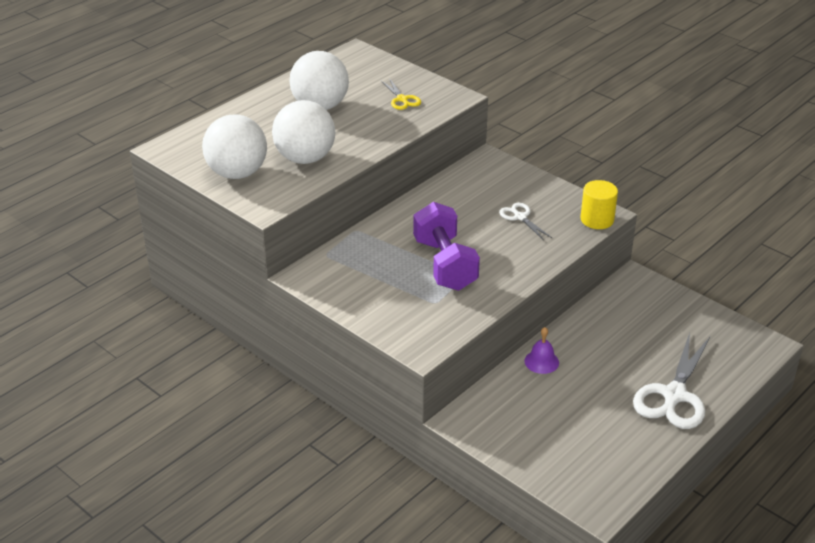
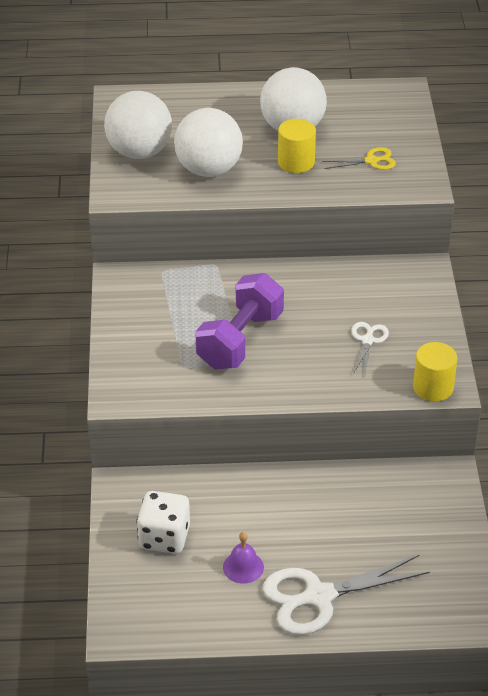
camera: 45 degrees right, 5 degrees up
yellow scissors [381,78,421,110] -> yellow scissors turned 120 degrees counterclockwise [322,147,396,170]
purple bell [524,327,559,374] -> purple bell moved to [223,532,264,584]
none -> white dice [136,491,190,554]
none -> yellow cylinder [278,119,316,173]

